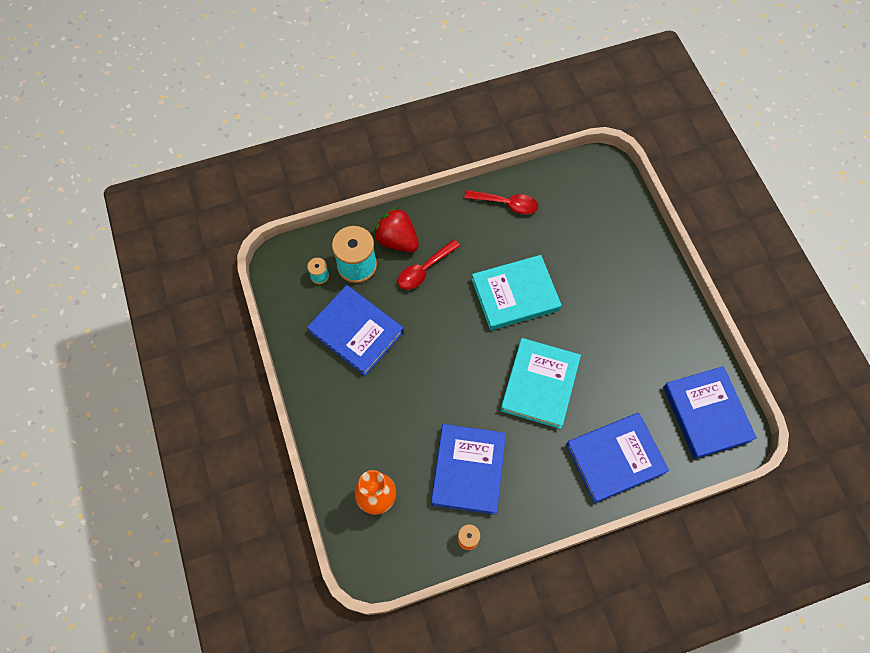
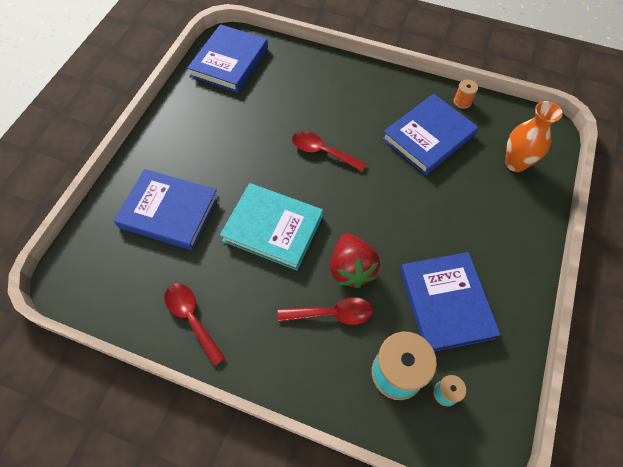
camera: 140 degrees left, 5 degrees down
red strawberry [373,207,419,252] -> red strawberry moved to [330,233,380,288]
turquoise book [500,338,581,429] -> red spoon [292,131,366,171]
blue book [566,413,669,504] -> blue book moved to [114,169,219,250]

